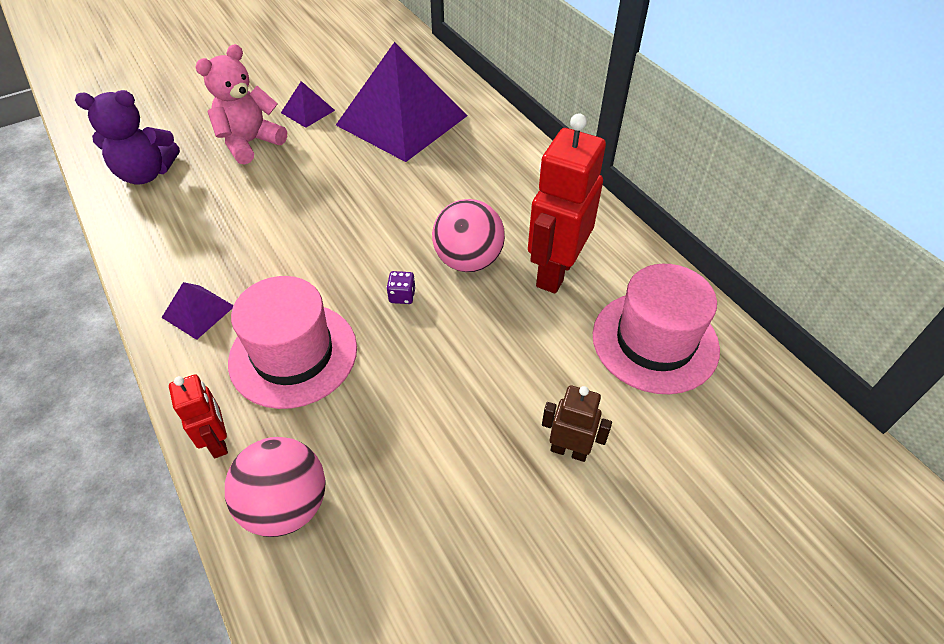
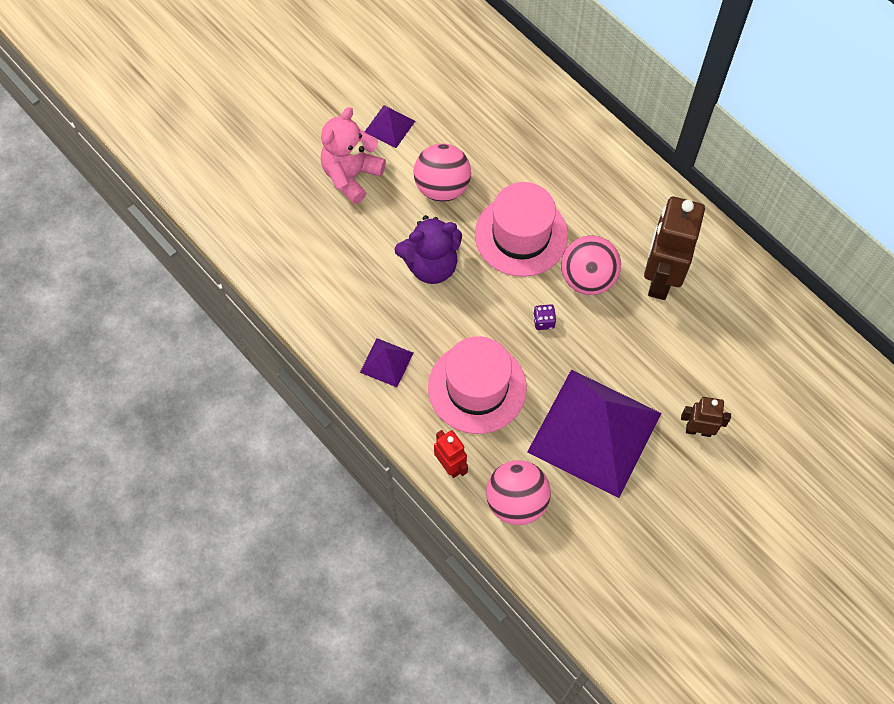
camera: 10 degrees left, 15 degrees up
purple teddy bear [75,90,180,185] -> purple teddy bear moved to [394,215,462,284]
purple pyramid [336,42,467,162] -> purple pyramid moved to [527,370,661,498]
red robot [528,113,606,294] -> brown robot [644,197,705,300]
pink hat [593,264,720,394] -> pink hat moved to [475,182,568,277]
none -> pink ball [414,143,471,202]

